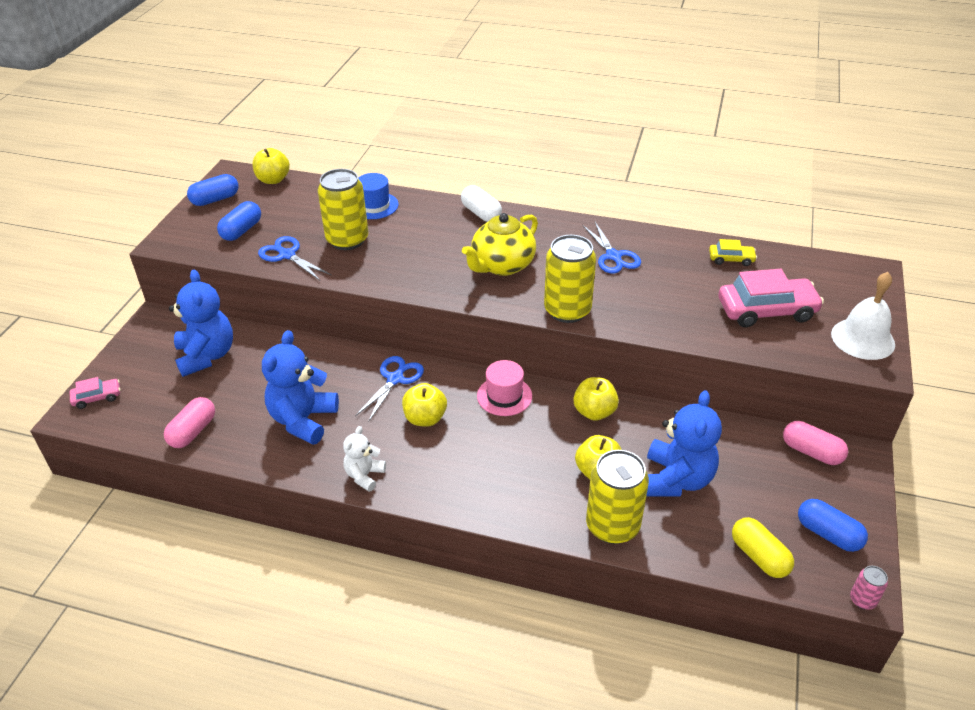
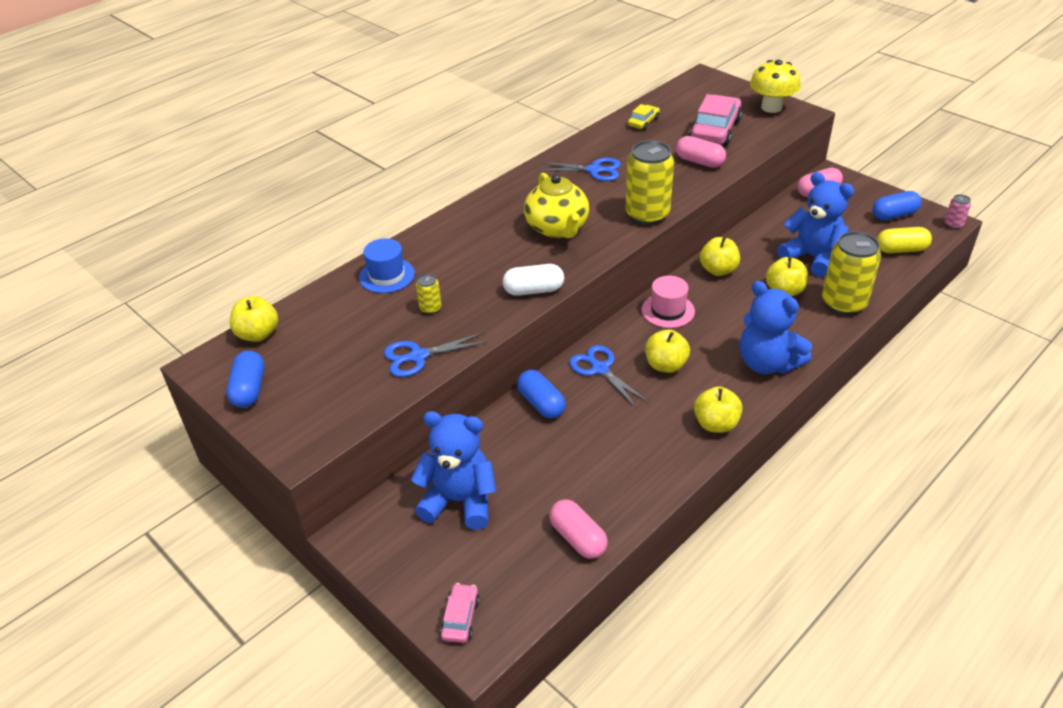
camera: 60 degrees left, 0 degrees up
blue capsule [217,201,261,241] -> blue capsule moved to [517,370,566,419]
blue teddy bear [262,330,339,445] -> blue teddy bear moved to [740,281,812,374]
yellow can [318,169,368,250] -> yellow can [416,273,442,314], size x0.45
white teddy bear [343,426,386,492] -> yellow apple [694,386,743,433]
white capsule [461,185,502,222] -> white capsule moved to [503,264,564,296]
white bell [831,272,895,360] -> yellow mushroom [750,60,801,113]
none -> pink capsule [676,136,726,168]

